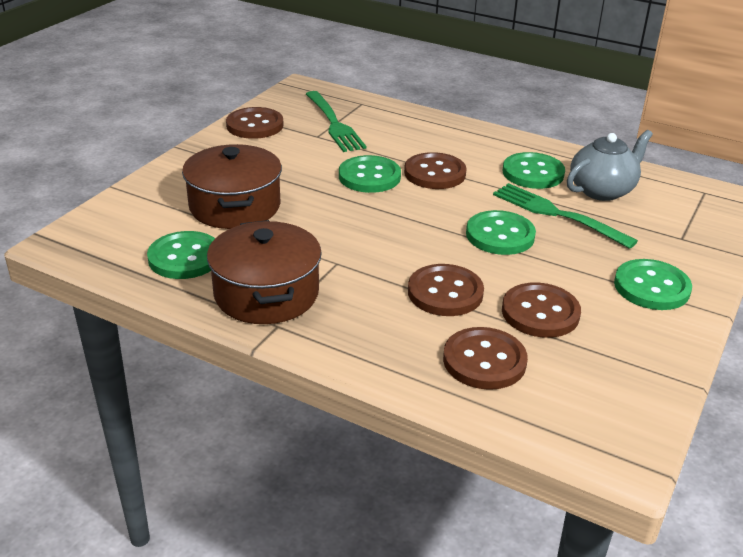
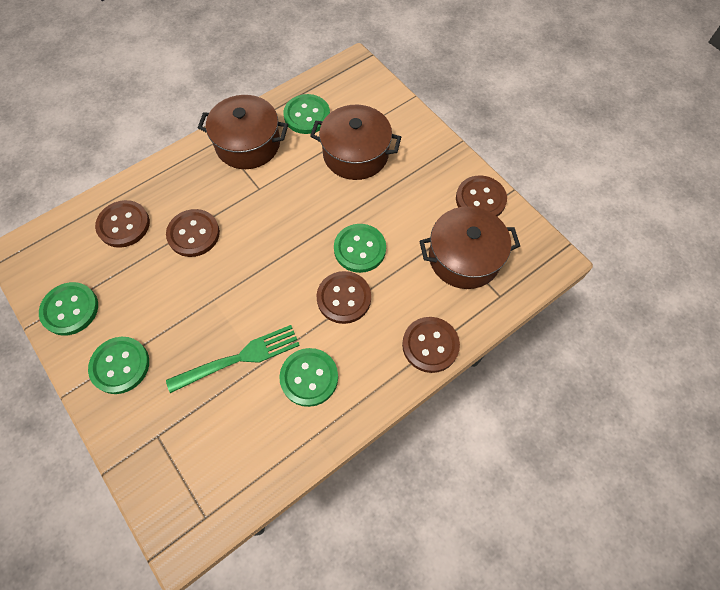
camera: 115 degrees right, 30 degrees up
green fork [306,91,367,152] -> brown pot [419,206,520,289]
green button [466,210,536,255] -> green button moved to [39,282,98,336]
brown button [502,283,581,338] -> brown button moved to [402,317,460,373]
grey teapot [567,130,653,201] -> none

